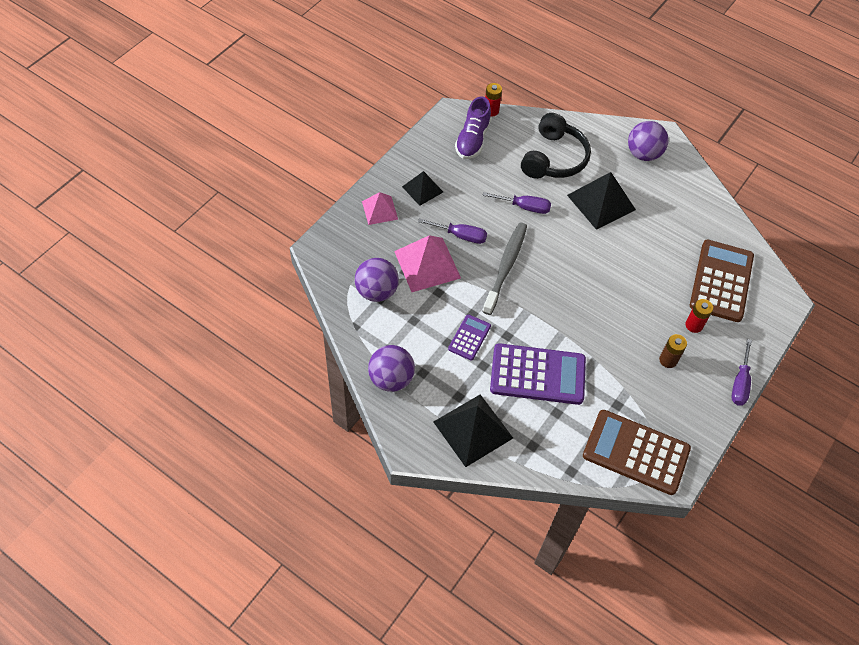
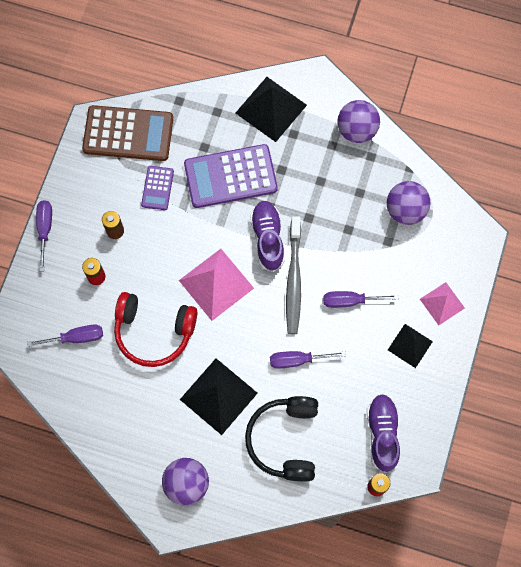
camera: 165 degrees right, 15 degrees up
pink pyramid [394,235,461,292] -> pink pyramid moved to [179,249,254,321]
purple calculator [448,314,491,361] -> purple calculator moved to [141,166,174,210]
brown calculator [690,239,754,322] -> purple screwdriver [27,325,103,347]
none -> red headphones [114,292,197,367]
none -> purple shoe [250,201,285,272]

